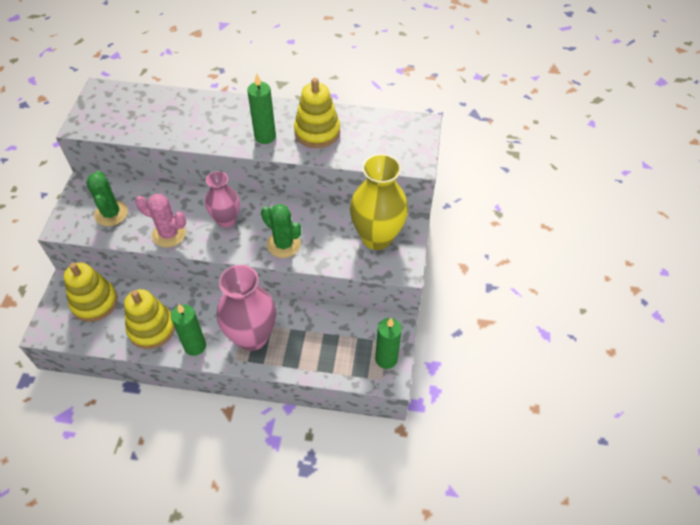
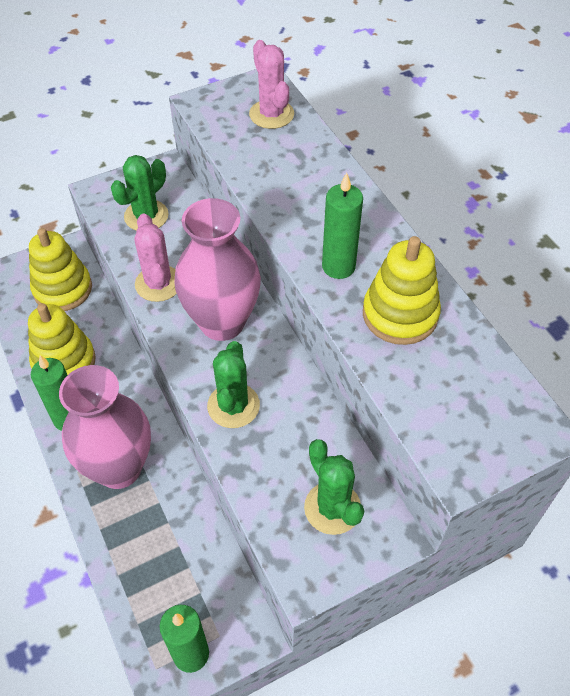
camera: 55 degrees right, 0 degrees up
pink vase [205,171,240,228] -> pink vase [174,198,261,341], size x1.64
yellow vase [350,154,408,250] -> green cactus [304,439,364,535]
none -> pink cactus [249,40,294,129]

